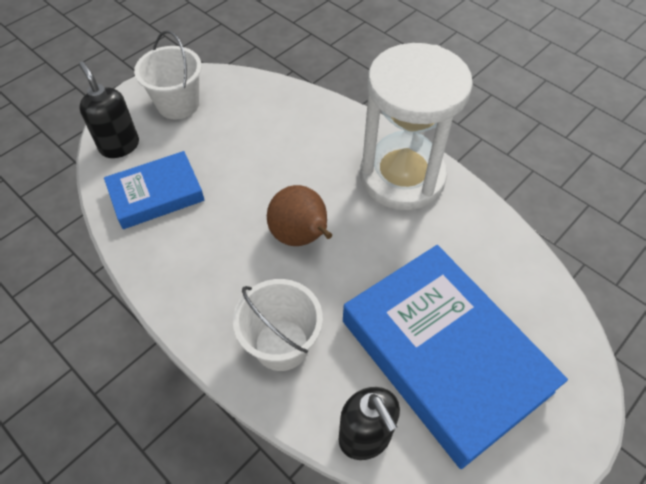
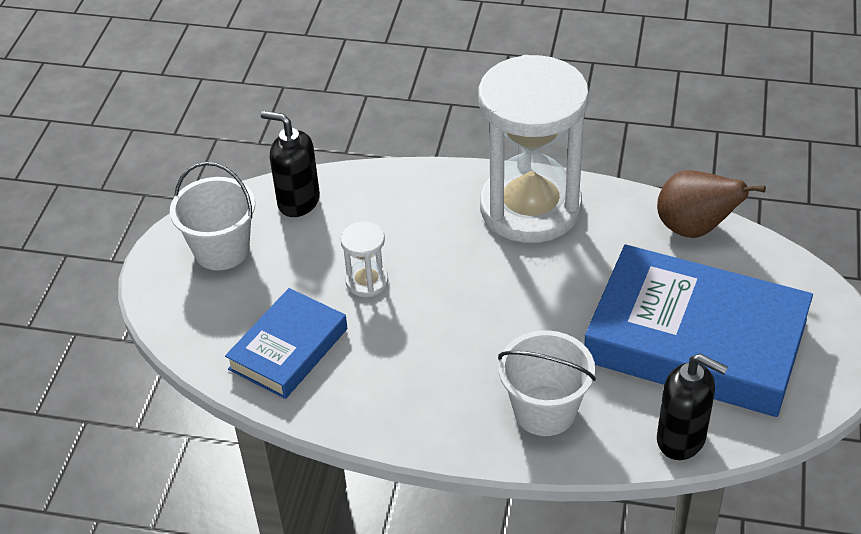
camera: 30 degrees left, 10 degrees down
black soap dispenser [79,62,139,158] -> black soap dispenser moved to [261,111,320,217]
brown pear [267,185,332,246] -> brown pear moved to [657,170,766,238]
none -> white hourglass [340,221,388,297]

